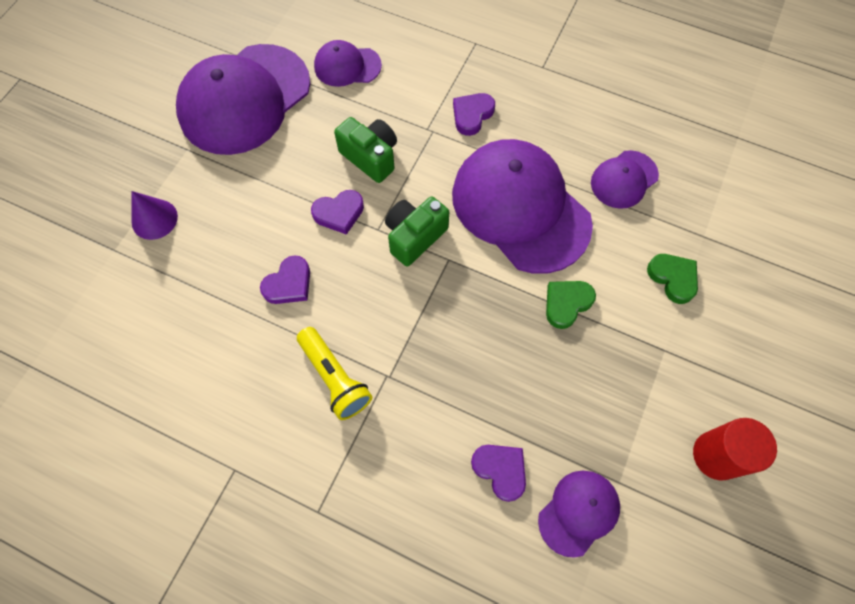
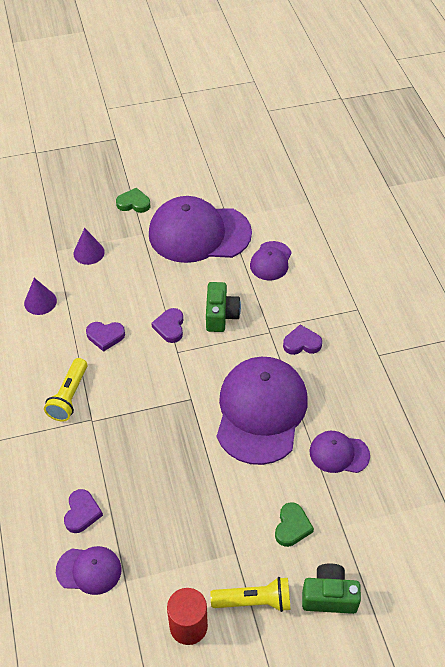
camera: 50 degrees right, 15 degrees down
purple heart [311,190,364,235] -> purple heart turned 60 degrees clockwise [151,308,183,343]
purple cap [314,40,382,87] -> purple cap turned 120 degrees counterclockwise [250,241,292,280]
green camera [385,196,449,266] -> green camera moved to [302,563,361,614]
green heart [546,281,596,329] -> green heart moved to [116,188,150,213]
none -> purple cone [24,278,57,315]
none -> yellow flashlight [210,577,291,612]

